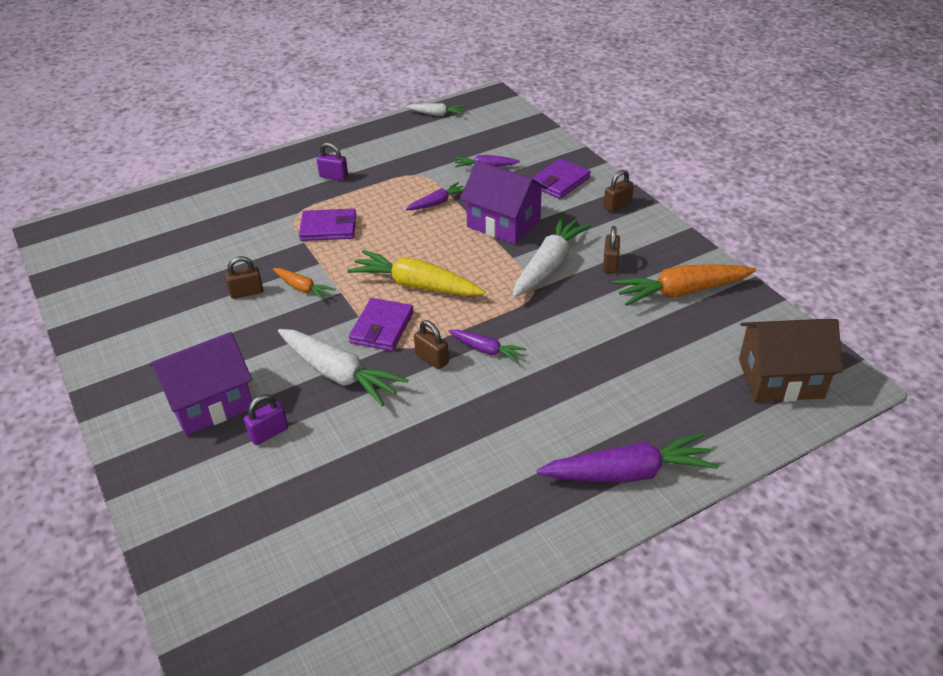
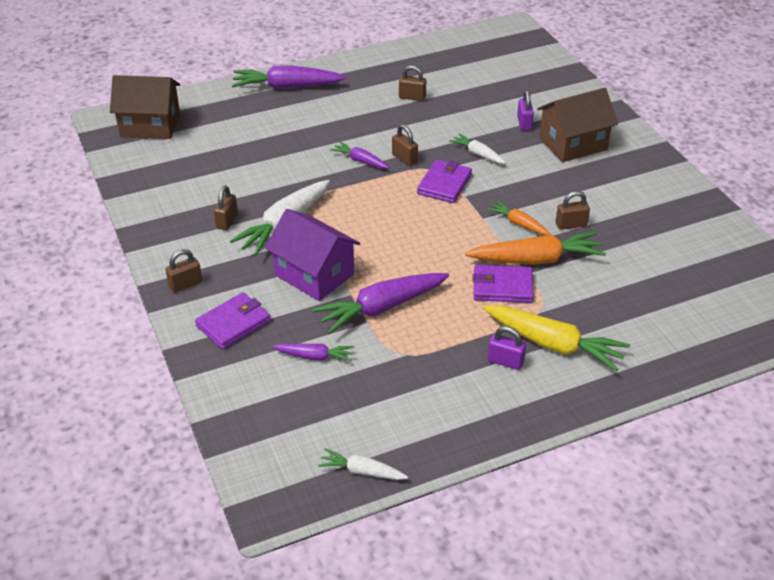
camera: 175 degrees left, 0 degrees up
purple house [150,332,252,436] -> brown house [537,88,618,162]
purple padlock [244,394,288,445] -> purple padlock turned 60 degrees counterclockwise [517,90,534,131]
white carrot [278,329,408,406] -> white carrot [449,133,506,164], size x0.54
yellow carrot [347,250,485,296] -> yellow carrot moved to [483,305,630,372]
purple carrot [406,182,464,210] -> purple carrot [312,273,449,334], size x1.86
orange carrot [613,264,756,306] -> orange carrot moved to [465,232,606,265]
none -> brown padlock [399,65,426,101]

